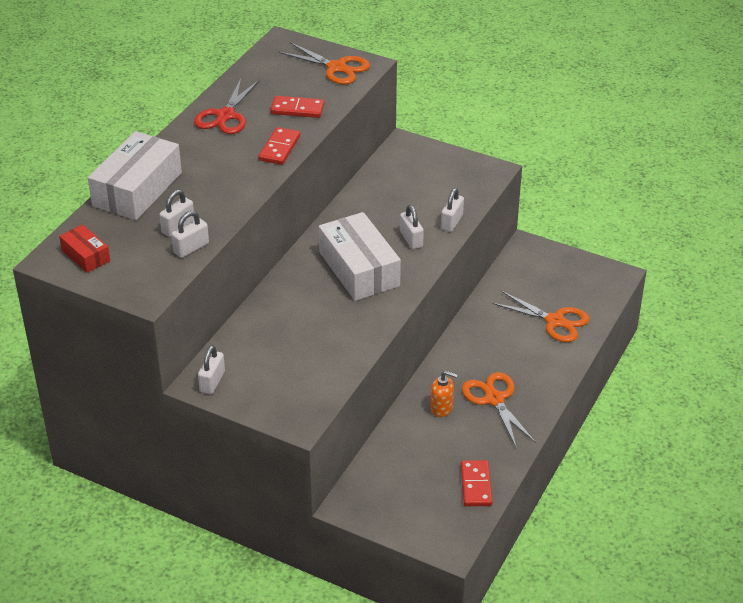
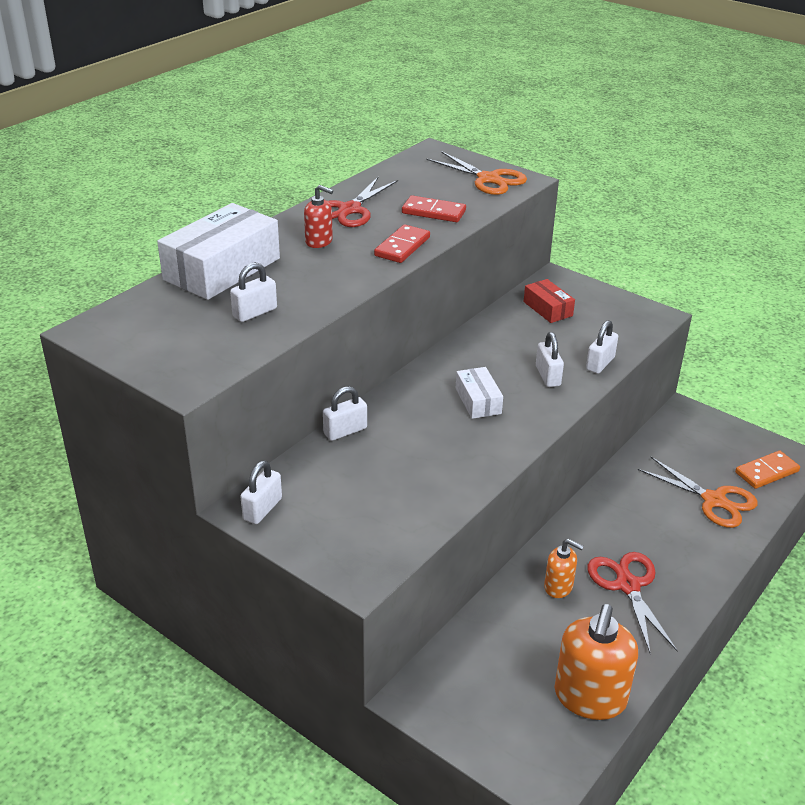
camera: 10 degrees right, 5 degrees down
red box [59,224,110,273] -> red box moved to [524,279,575,323]
white padlock [171,211,209,258] -> white padlock moved to [323,386,367,441]
white box [319,212,401,301] -> white box [456,367,503,419], size x0.51
red domino [461,460,492,506] -> orange soap dispenser [554,604,638,720]
orange scissors [462,372,536,448] -> red scissors [588,552,678,654]
none -> red soap dispenser [304,185,333,248]
none -> orange domino [735,451,800,489]

